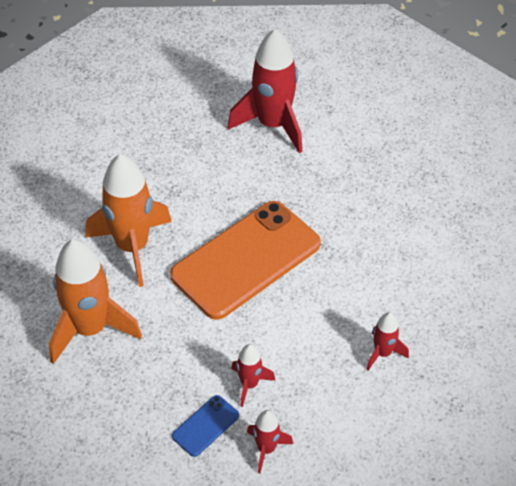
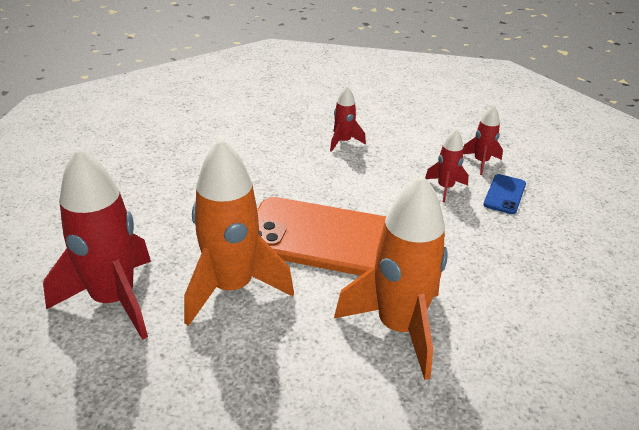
camera: 125 degrees left, 15 degrees down
orange rocket [49,239,142,364] -> orange rocket moved to [184,138,294,326]
blue phone [172,395,239,457] -> blue phone turned 75 degrees counterclockwise [483,174,526,214]

